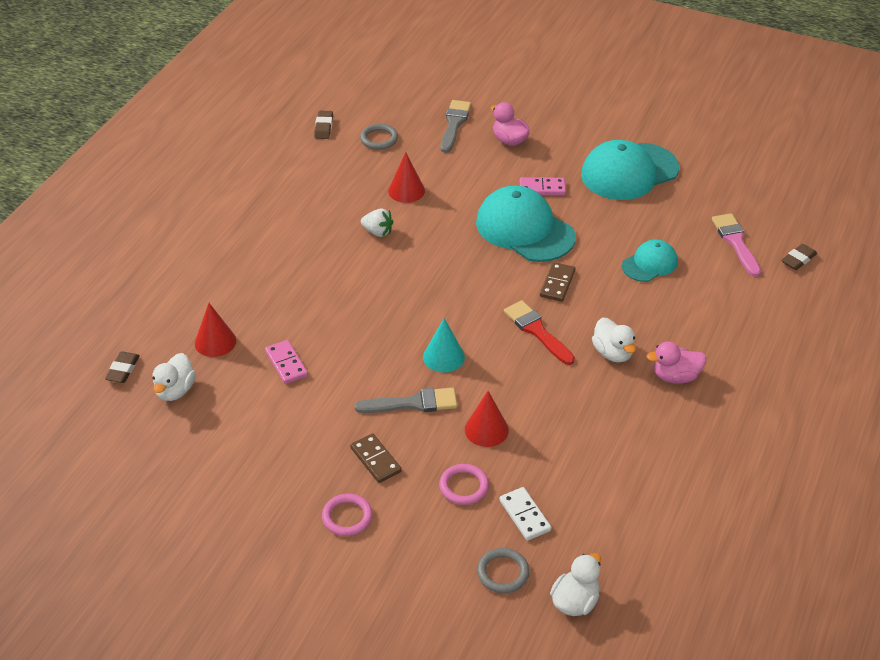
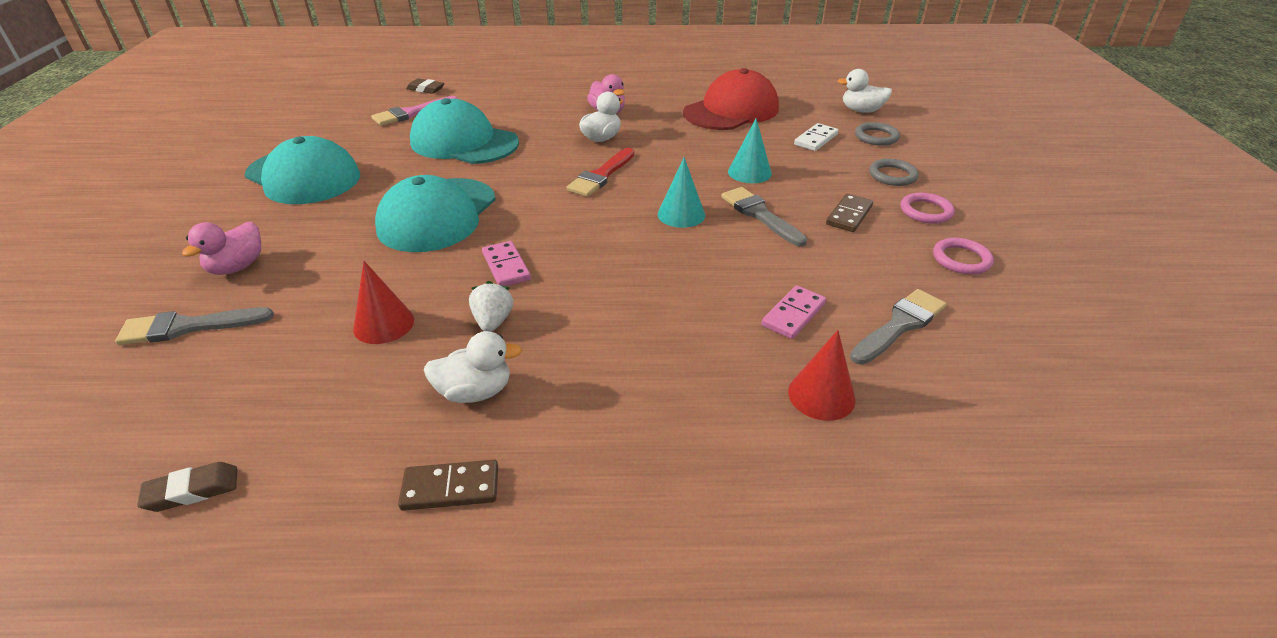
camera: 115 degrees left, 5 degrees down
brown eraser [105,351,140,383] -> none
white duck [152,353,196,401] -> white duck moved to [424,331,522,403]
grey ring [360,124,398,150] -> grey ring moved to [869,159,919,186]
pink ring [439,464,489,505] -> pink ring moved to [933,238,994,274]
red cone [465,391,509,447] -> turquoise cone [728,118,772,183]
pink domino [520,177,566,195] -> pink domino moved to [482,241,531,286]
brown domino [540,262,575,302] -> brown domino moved to [398,460,498,511]
turquoise cap [622,240,678,282] -> turquoise cap [410,98,519,164], size x1.82
none -> red cap [683,68,779,130]
none -> grey brush [850,289,947,365]

